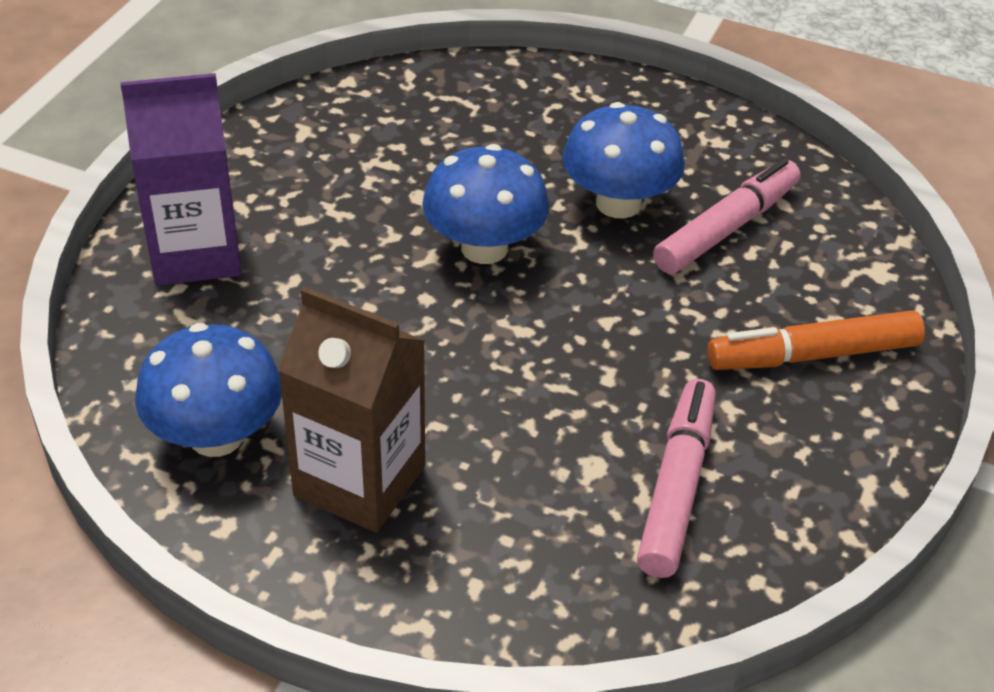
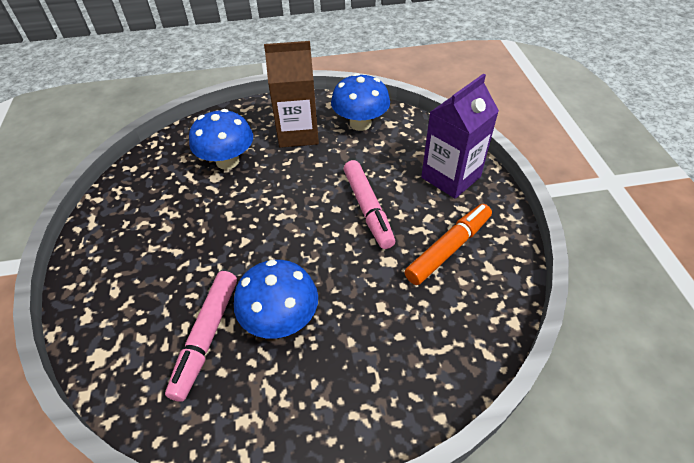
camera: 150 degrees right, 5 degrees up
blue mushroom [422,144,549,264] -> blue mushroom moved to [189,109,253,170]
pink marker [637,379,716,578] -> pink marker moved to [343,160,395,249]
orange marker [707,310,925,370] -> orange marker moved to [404,204,492,285]

